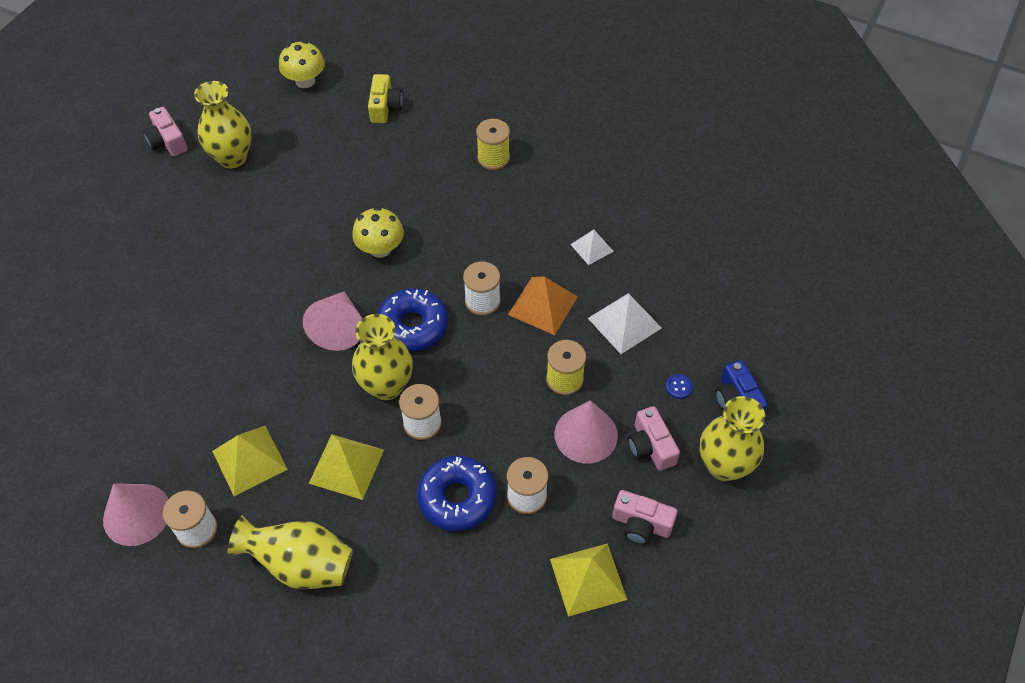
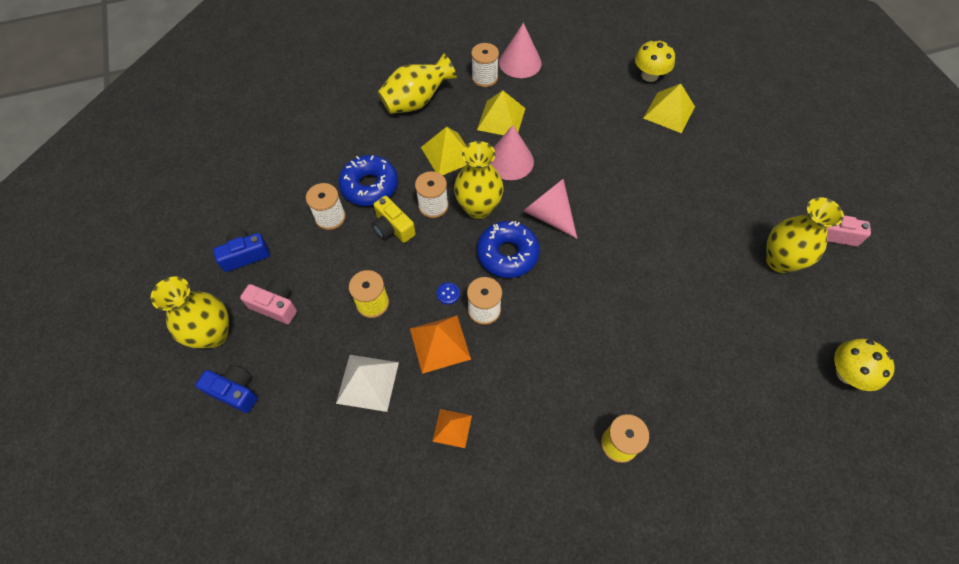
camera: 135 degrees right, 5 degrees up
yellow mushroom [352,207,404,258] -> yellow mushroom moved to [635,39,675,82]
yellow camera [368,74,403,123] -> yellow camera moved to [372,196,416,243]
yellow pyramid [550,543,627,617] -> yellow pyramid moved to [644,84,695,133]
pink cone [554,400,618,463] -> pink cone moved to [491,125,534,180]
white pyramid [570,230,614,265] -> orange pyramid [432,409,472,448]
pink camera [612,490,678,545] -> blue camera [213,230,270,272]
blue button [666,374,693,399] -> blue button moved to [437,282,460,305]

